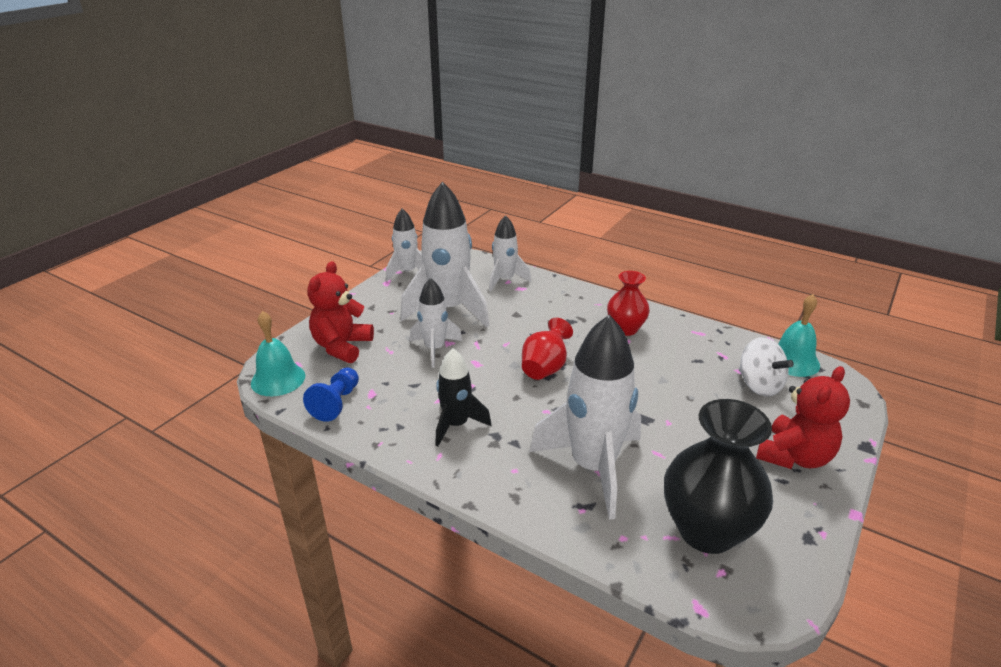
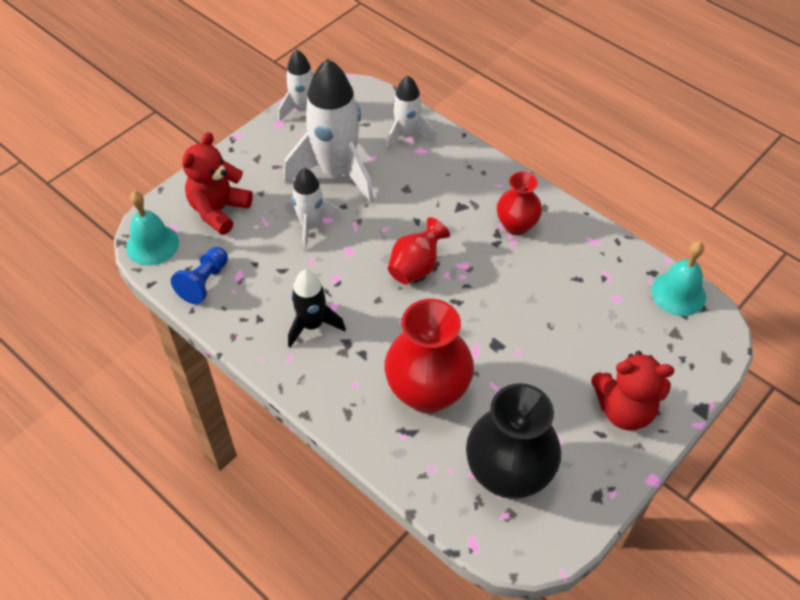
camera: 10 degrees right, 20 degrees up
white rocket [529,315,641,520] -> red vase [384,299,474,413]
white spinning top [739,337,794,396] -> none
red teddy bear [756,366,850,469] -> red teddy bear turned 45 degrees clockwise [591,351,674,431]

